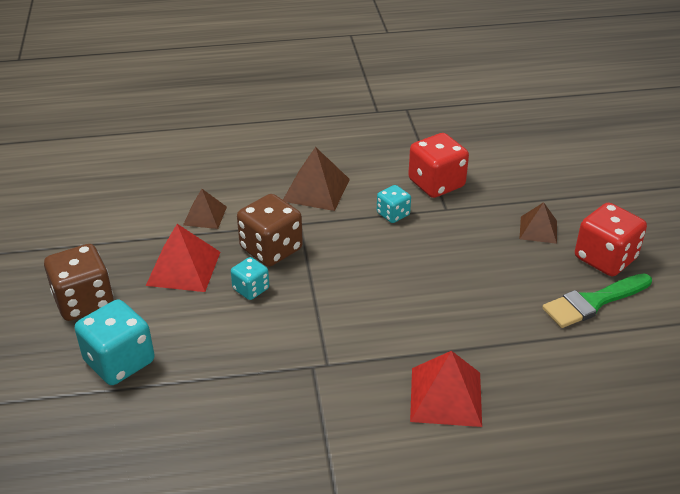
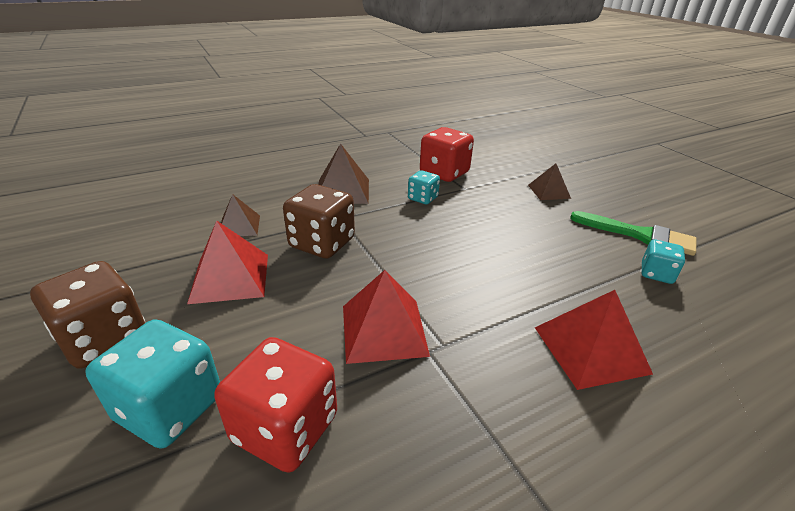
camera: 20 degrees left, 5 degrees down
turquoise dice [231,257,269,300] -> turquoise dice moved to [642,240,685,284]
green brush [542,273,652,328] -> green brush turned 105 degrees counterclockwise [570,211,696,256]
red dice [575,202,647,276] -> red dice moved to [214,337,337,473]
none -> red pyramid [343,270,430,364]

